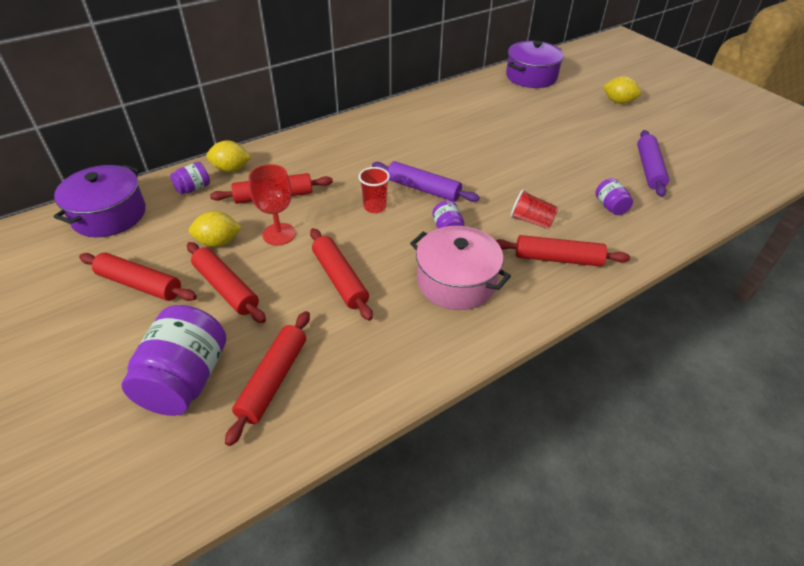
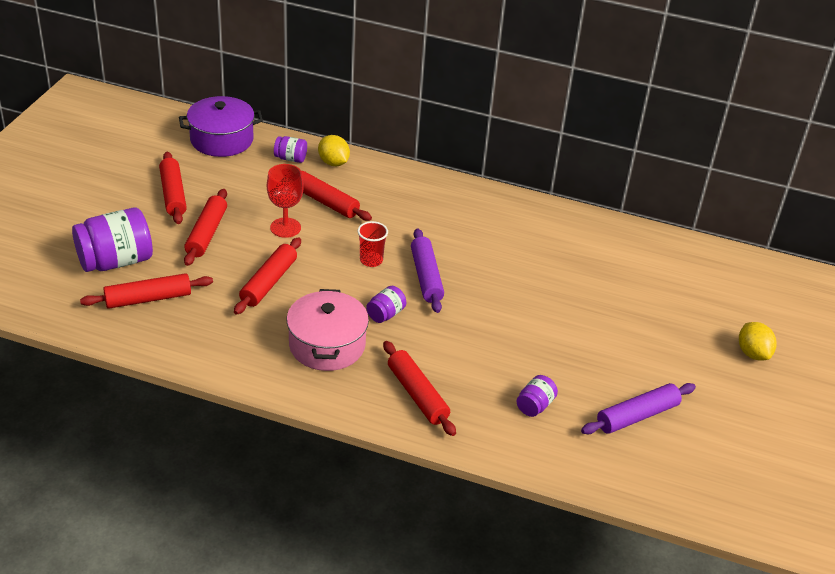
camera: 50 degrees right, 5 degrees down
yellow lemon [189,211,242,247] -> none
purple pot [506,41,564,88] -> none
red cup [510,189,558,229] -> none

